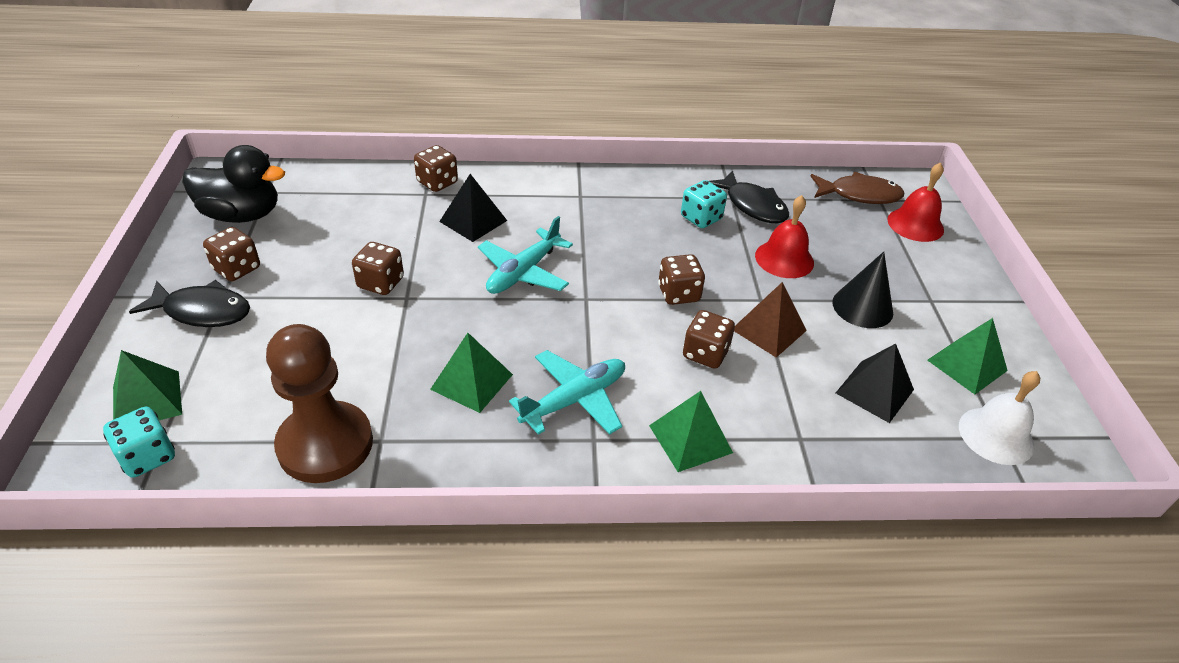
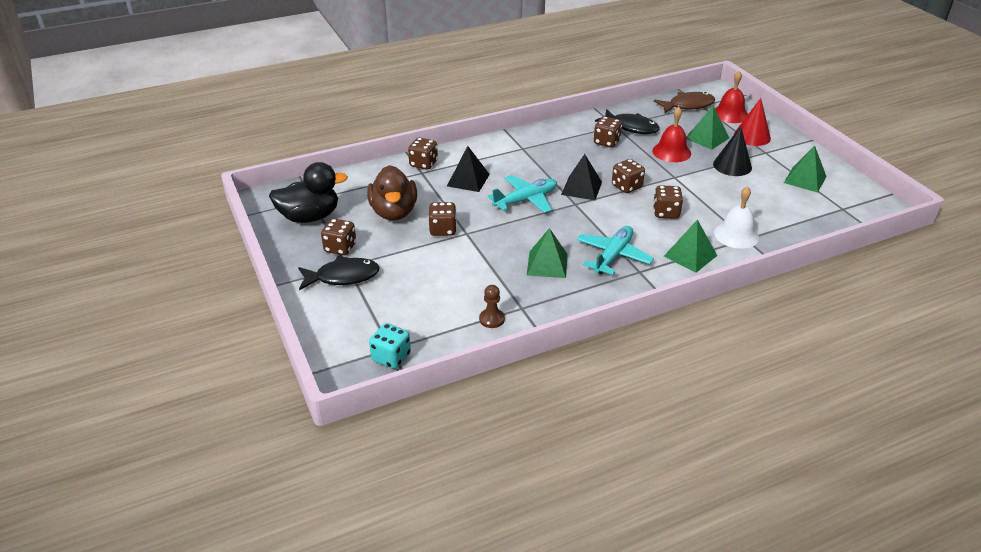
camera: 20 degrees left, 5 degrees down
green pyramid [113,350,182,420] -> green pyramid moved to [686,105,729,150]
brown pawn [266,324,373,483] -> brown pawn [479,285,505,328], size x0.42
turquoise plane [478,216,573,294] -> turquoise plane turned 135 degrees counterclockwise [488,175,557,213]
turquoise dice [681,180,727,228] -> brown dice [594,117,622,148]
brown pyramid [734,282,807,358] -> none
black pyramid [836,344,914,423] -> black pyramid moved to [561,154,602,200]
white bell [959,371,1040,465] -> white bell moved to [714,186,759,249]
none -> brown duck [367,165,417,220]
none -> red cone [734,98,771,146]

